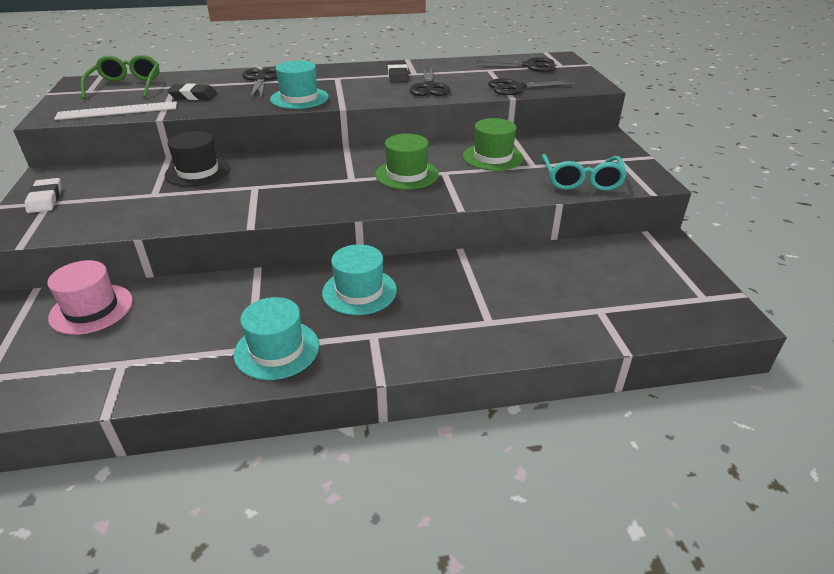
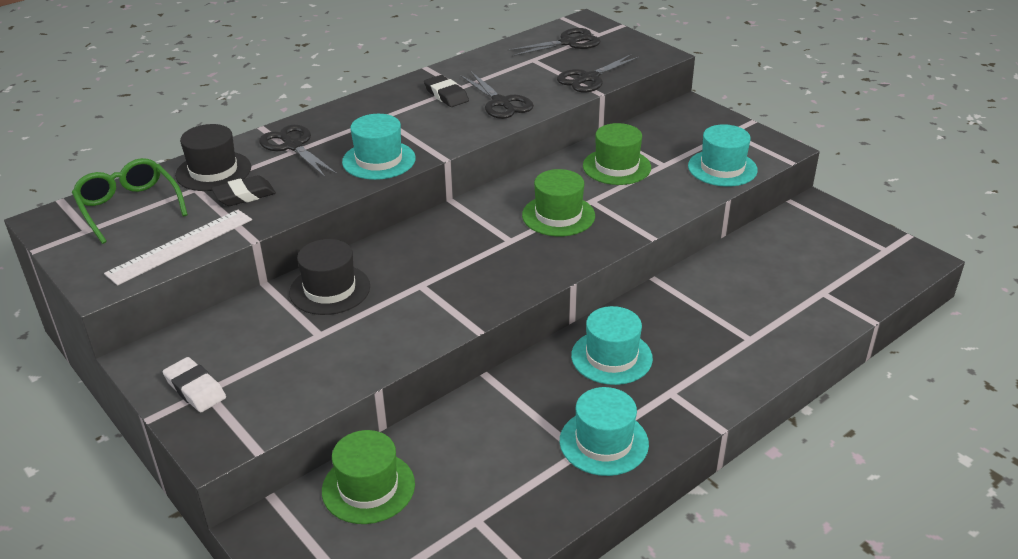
camera: 30 degrees left, 0 degrees up
pink hat [47,260,133,335] -> green hat [322,430,415,524]
turquoise glasses [542,154,627,191] -> turquoise hat [688,124,758,187]
none -> black hat [175,124,251,191]

